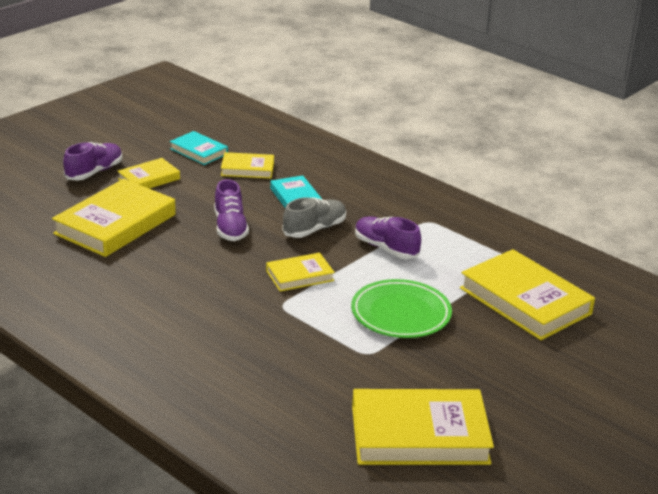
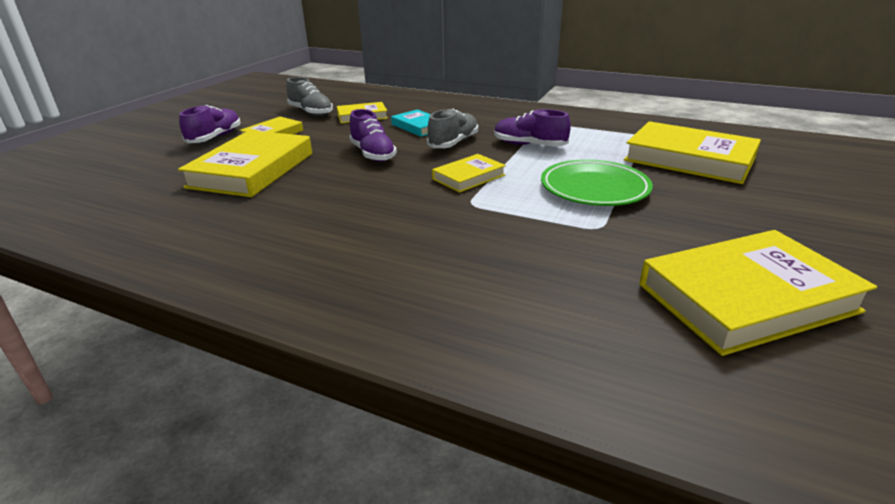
camera: 15 degrees left, 0 degrees up
turquoise book [170,131,228,165] -> grey shoe [286,77,333,116]

